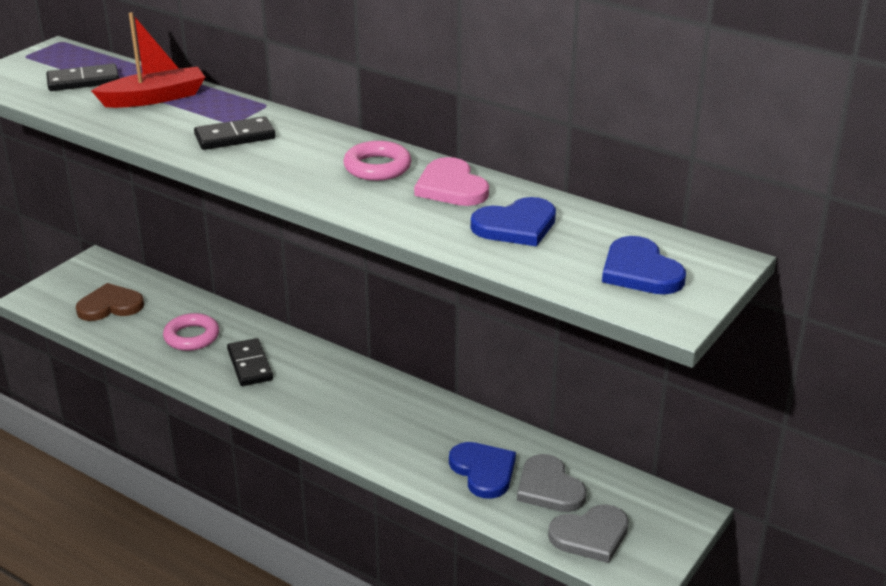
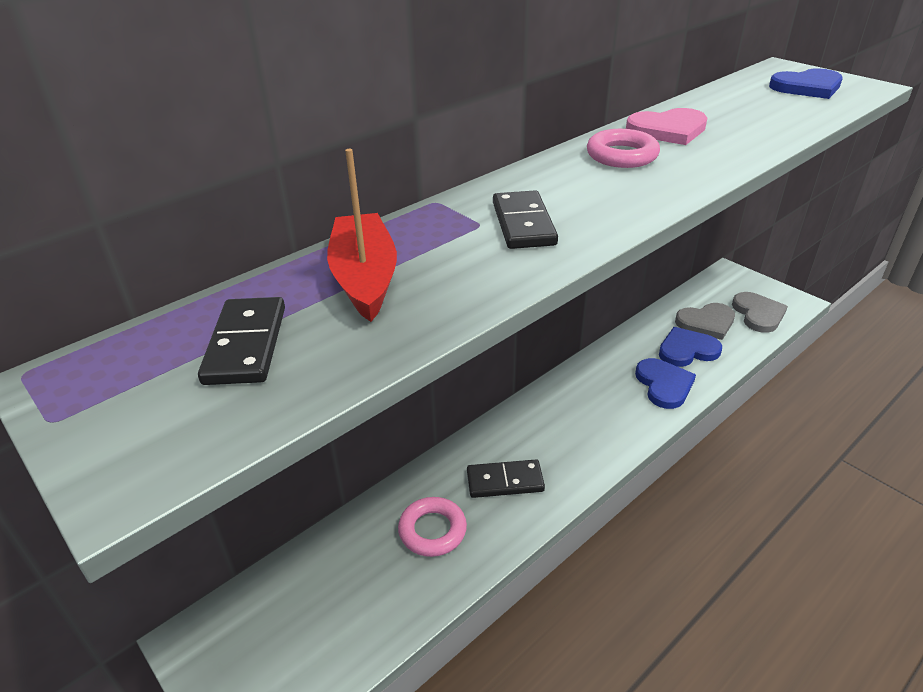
camera: 75 degrees left, 5 degrees up
brown heart [76,283,144,321] -> none
blue heart [471,197,556,246] -> blue heart moved to [635,358,696,409]

